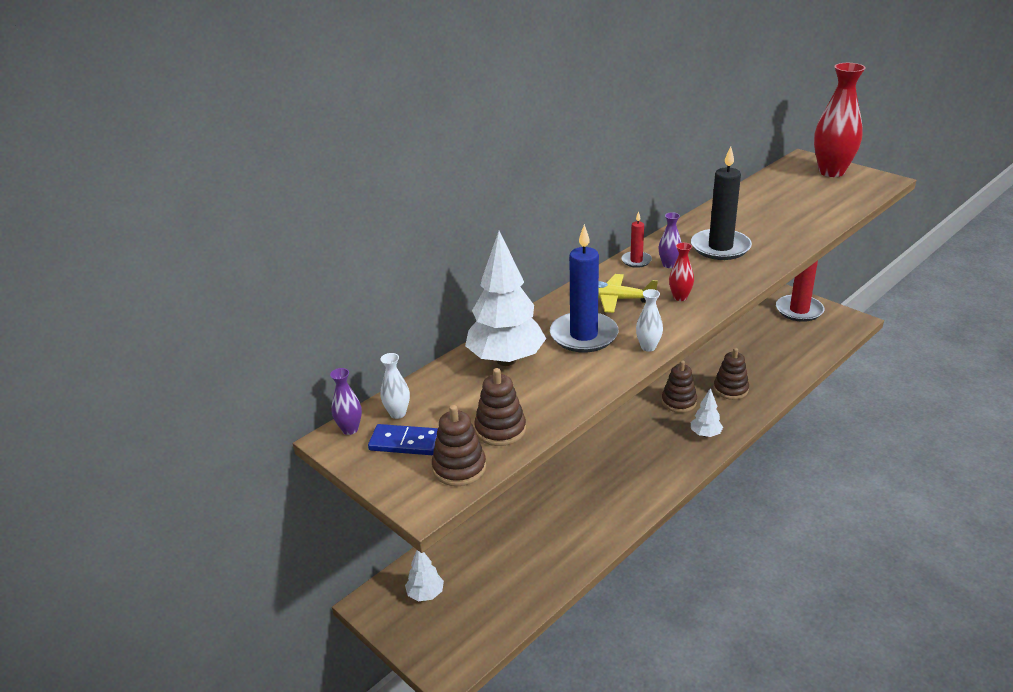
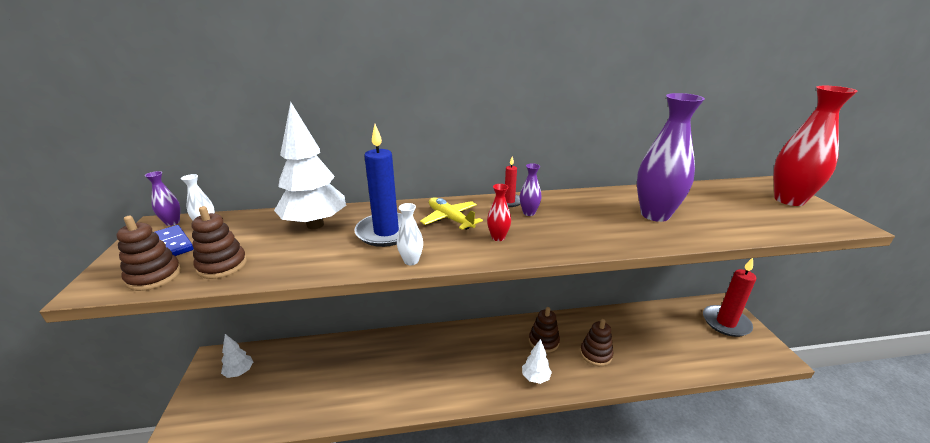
camera: 35 degrees right, 5 degrees down
black candle [691,146,752,260] -> none
none -> purple vase [637,93,705,222]

